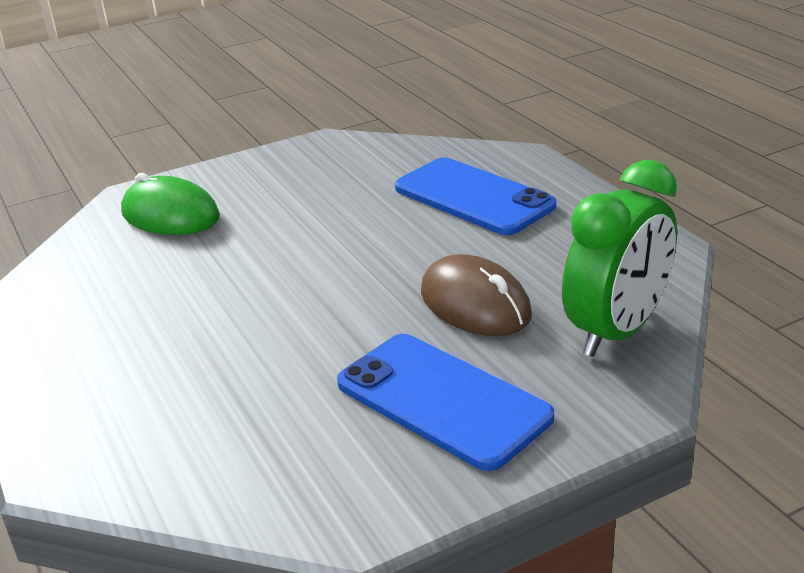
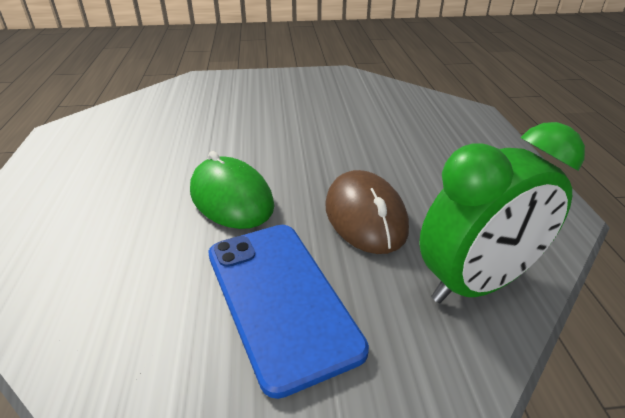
camera: 20 degrees right, 5 degrees up
green mouse [121,173,220,235] -> green mouse moved to [190,151,274,229]
blue phone [395,157,556,235] -> none

